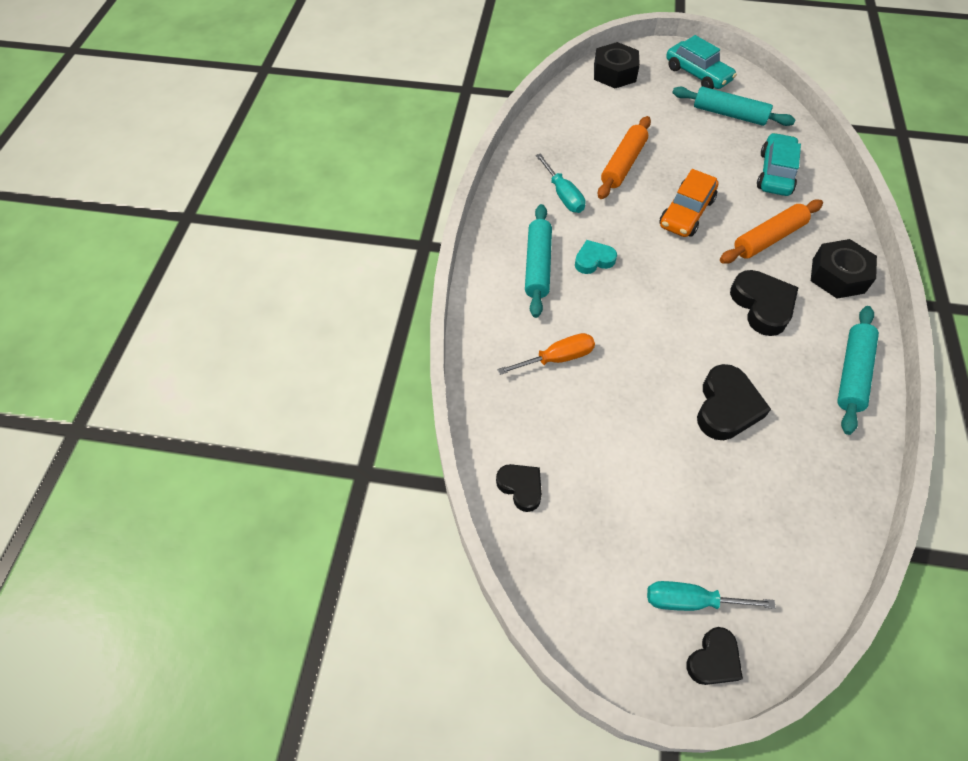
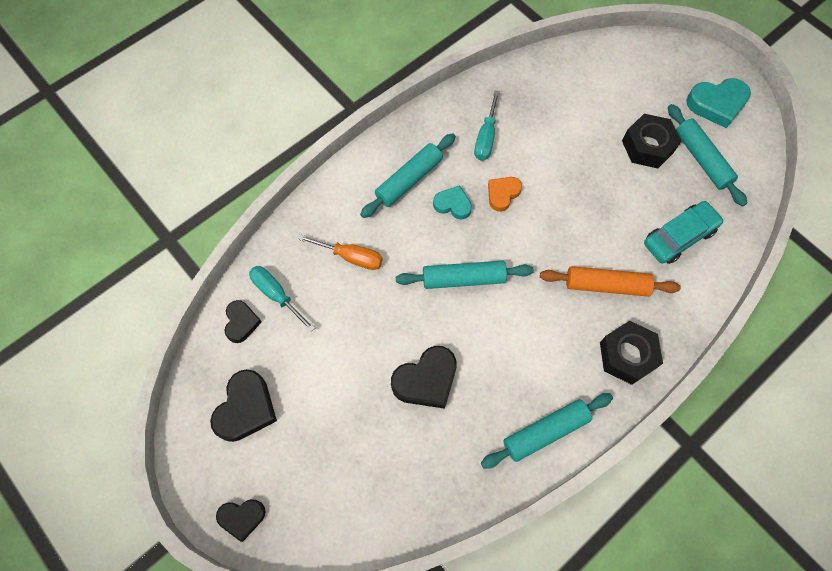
camera: 40 degrees right, 10 degrees up
black nut [594,42,640,88] -> black nut moved to [622,114,681,168]
orange rolling pin [598,116,651,199] -> none
turquoise screwdriver [647,581,776,611] -> turquoise screwdriver moved to [249,266,315,332]
orange car [659,169,718,237] -> none
turquoise car [666,35,737,89] -> turquoise heart [686,78,751,128]
black heart [730,270,799,336] -> black heart moved to [210,369,277,442]
none -> turquoise rolling pin [396,261,534,289]
none -> orange heart [488,177,522,212]

